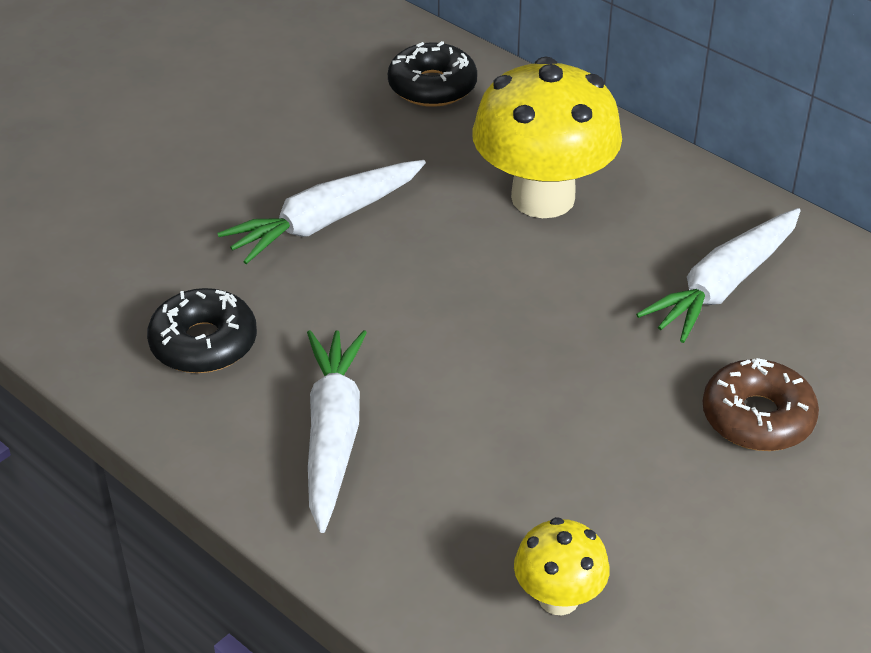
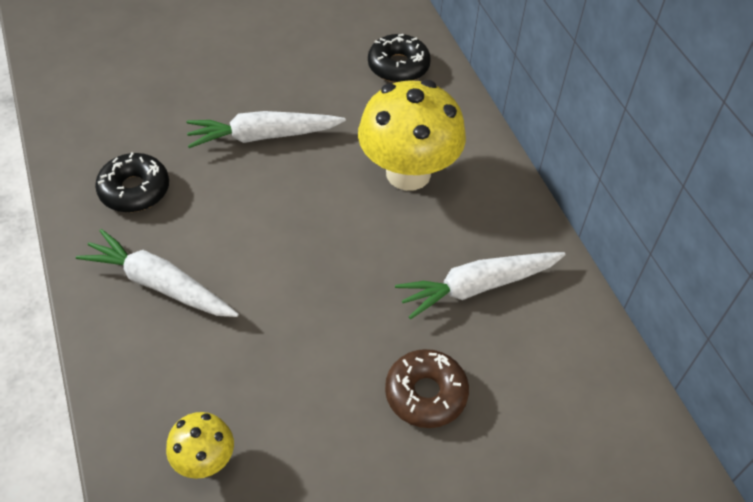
camera: 25 degrees right, 10 degrees up
white carrot [307,330,367,533] -> white carrot turned 90 degrees counterclockwise [76,229,239,317]

